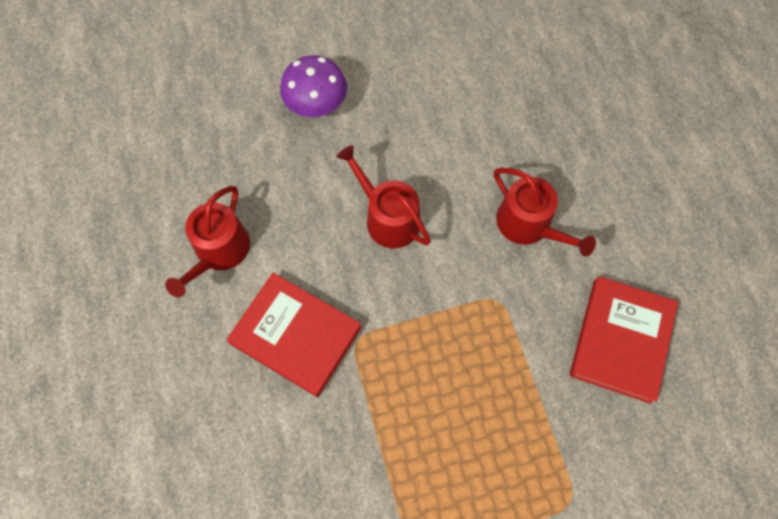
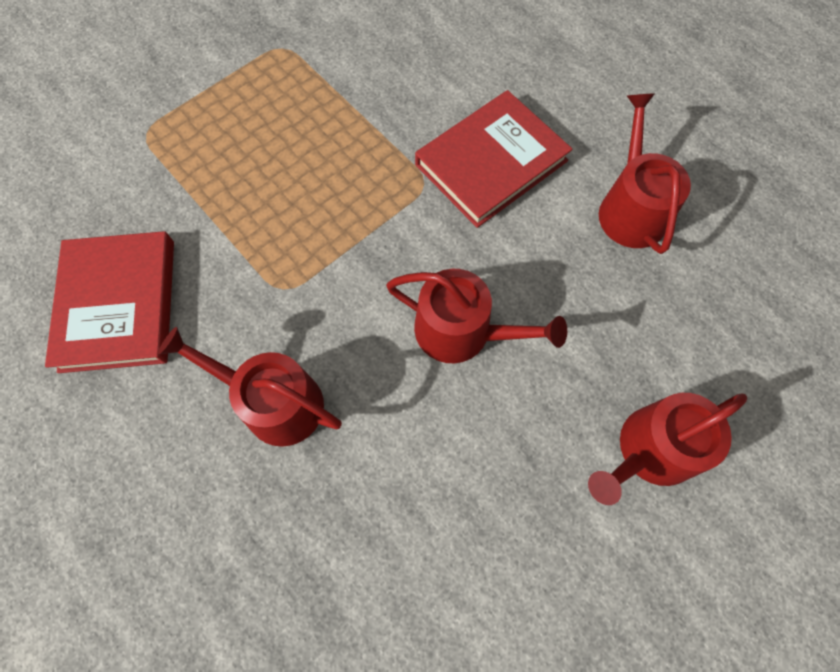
camera: 155 degrees right, 0 degrees up
red book [227,273,362,397] -> red book turned 45 degrees counterclockwise [415,90,572,228]
purple mushroom [280,55,347,117] -> red watering can [588,393,747,505]

